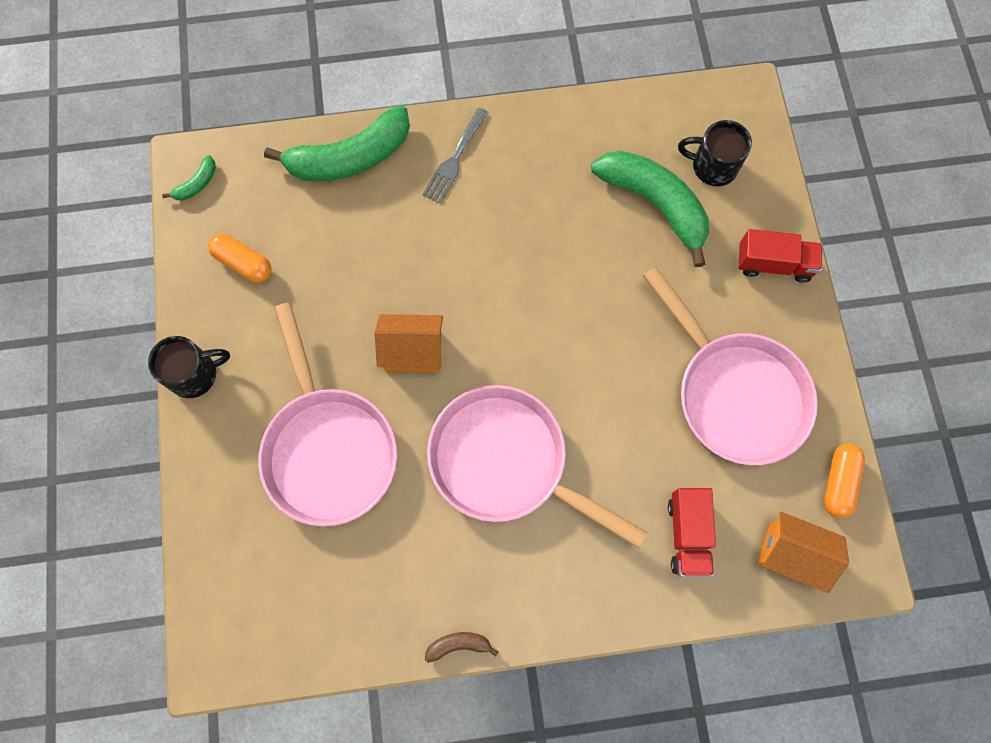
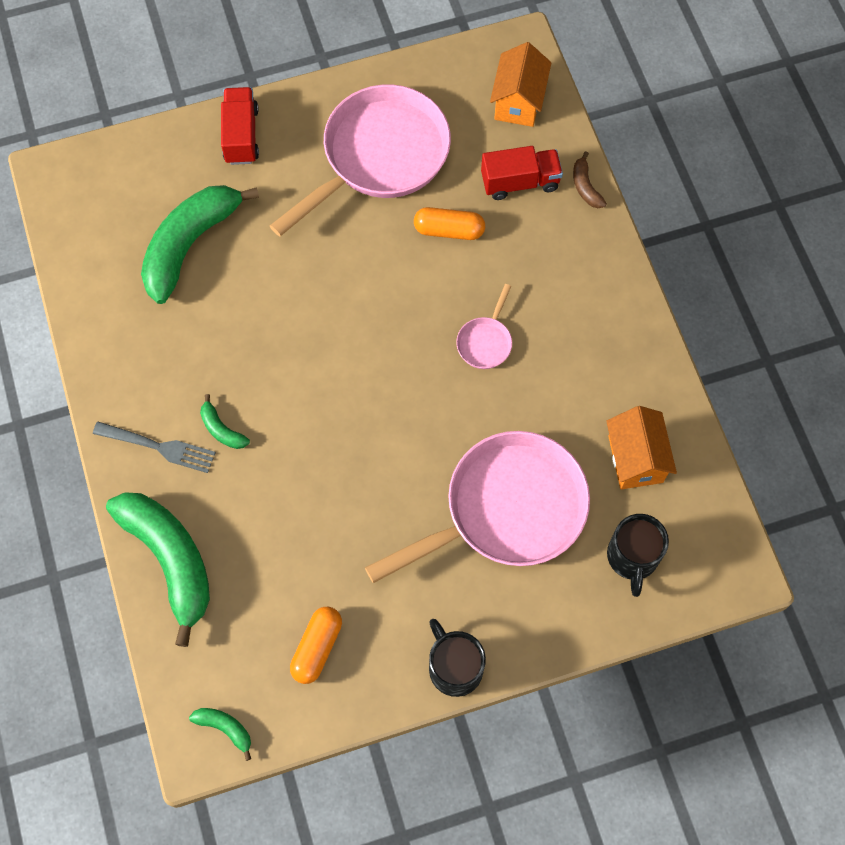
camera: 100 degrees left, 5 degrees down
orange house [374,314,443,372] -> orange house moved to [606,406,677,489]
brown banana [425,632,499,663] -> brown banana moved to [573,151,607,208]
pink pan [427,385,647,548] -> pink pan [456,284,512,369], size x0.42
black mug [678,120,752,186] -> black mug moved to [607,514,669,597]
orange capsule [824,444,865,519] -> orange capsule moved to [414,207,485,240]
none -> green banana [200,394,250,449]

